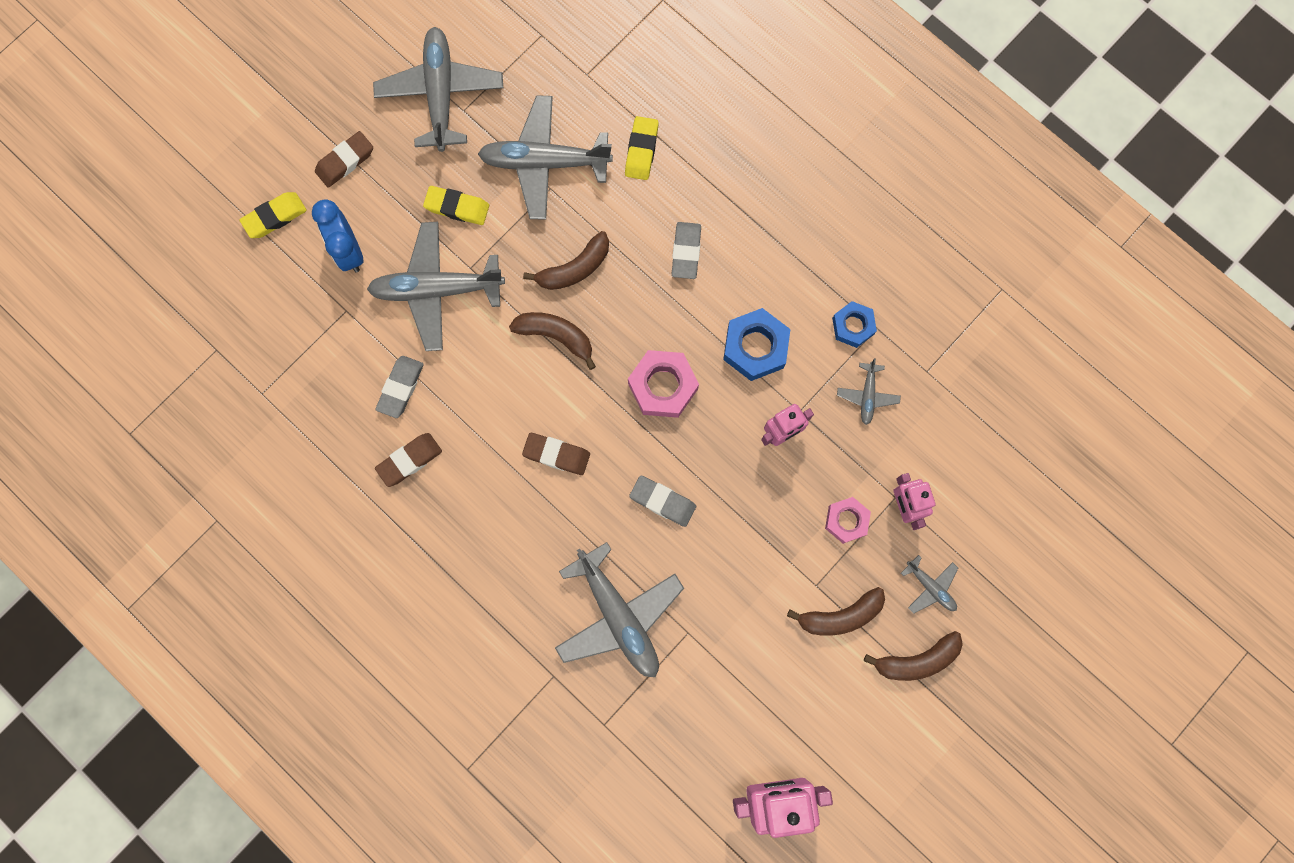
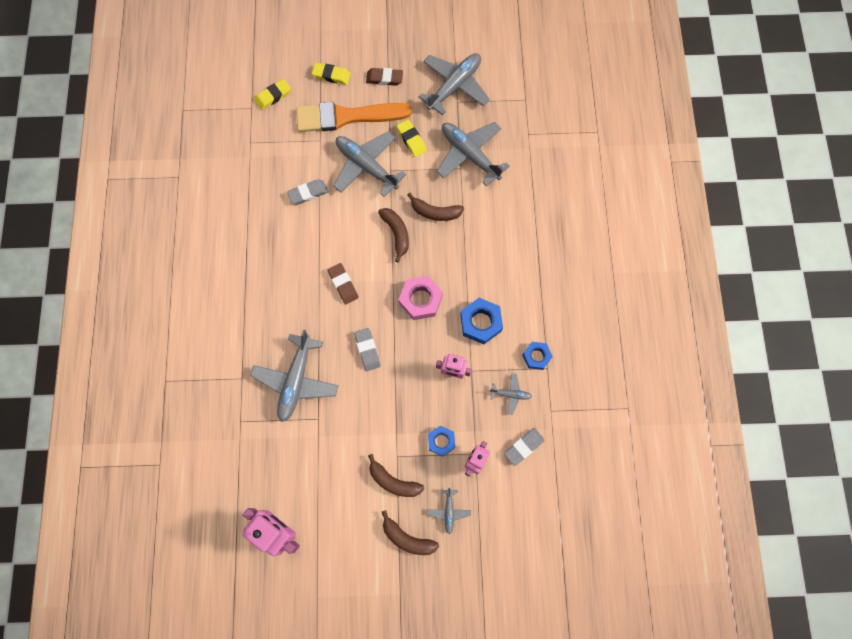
camera: 45 degrees right, 5 degrees down
blue clock [312,199,363,273] -> orange brush [296,102,412,132]
brown eraser [375,433,442,487] -> none
yellow eraser [625,116,659,180] -> yellow eraser moved to [254,79,291,110]
grey eraser [672,222,701,279] -> grey eraser moved to [504,428,545,466]
pink nut [825,497,871,544] -> blue nut [428,425,455,457]
grey plane [837,358,901,425] -> grey plane turned 135 degrees counterclockwise [490,374,532,415]

